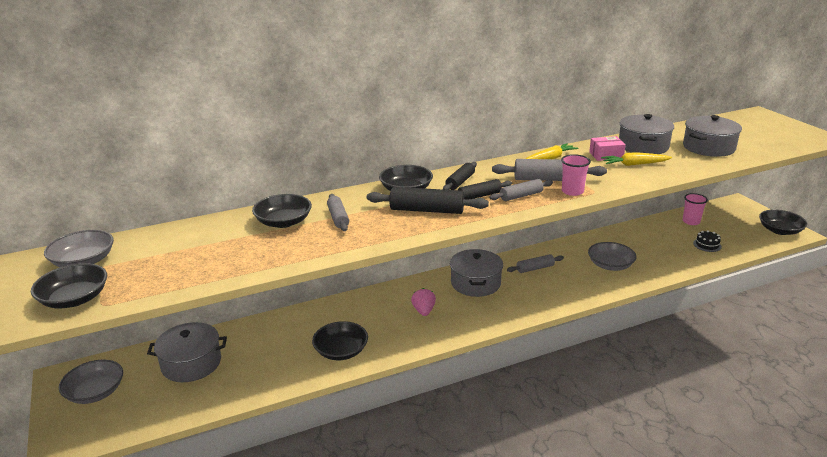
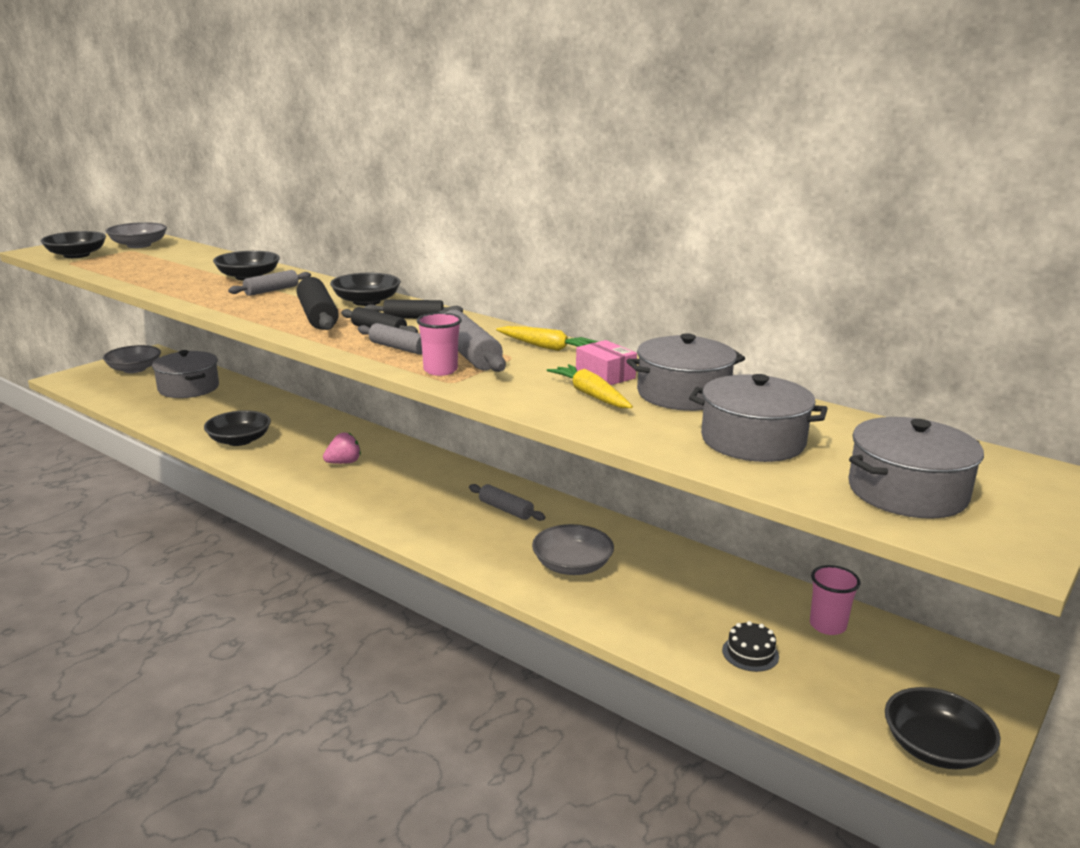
camera: 60 degrees right, 5 degrees down
grey pot [450,249,503,297] -> grey pot moved to [848,417,984,519]

